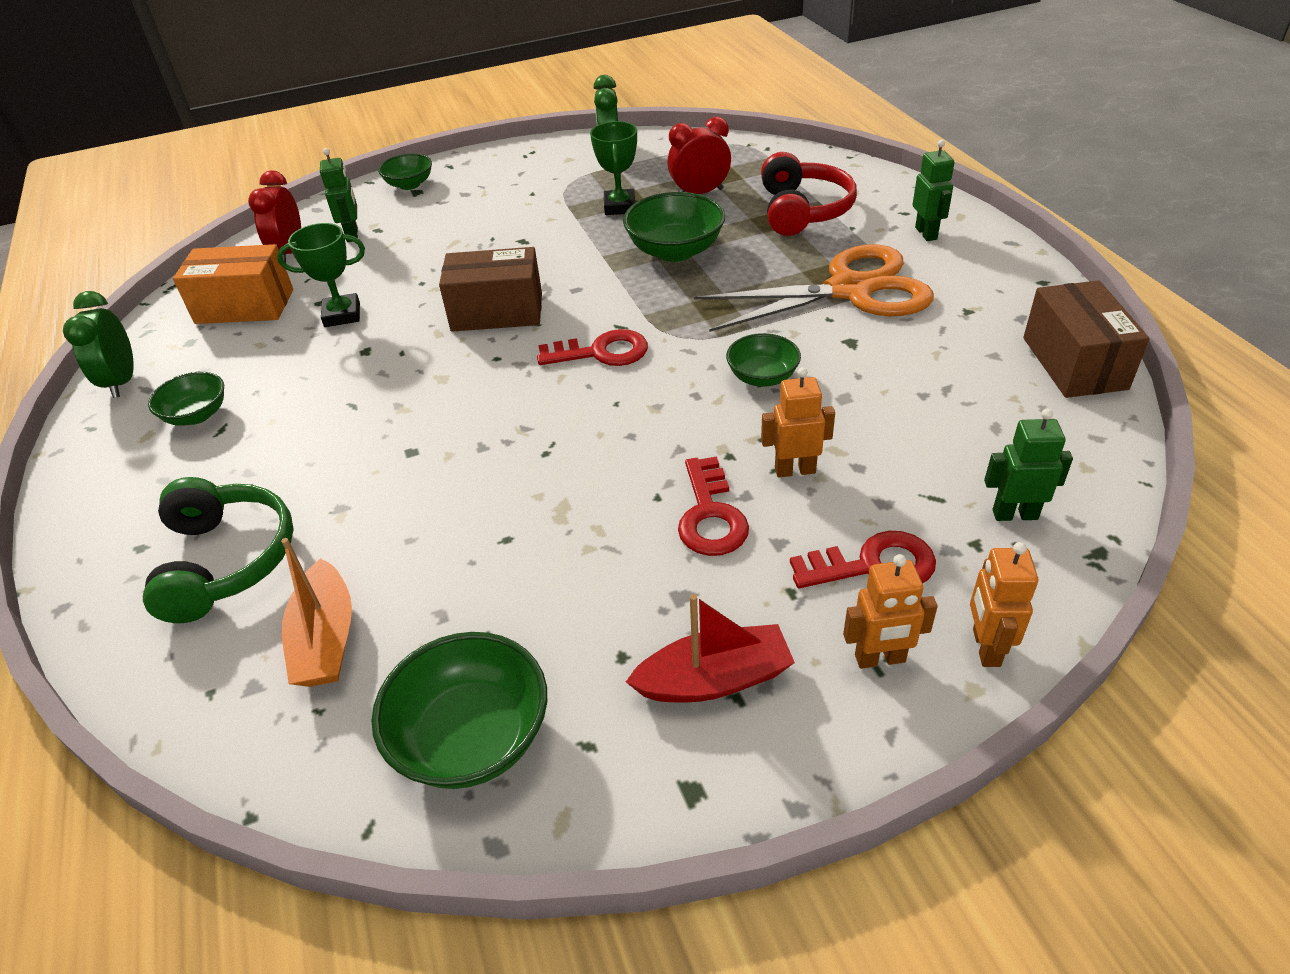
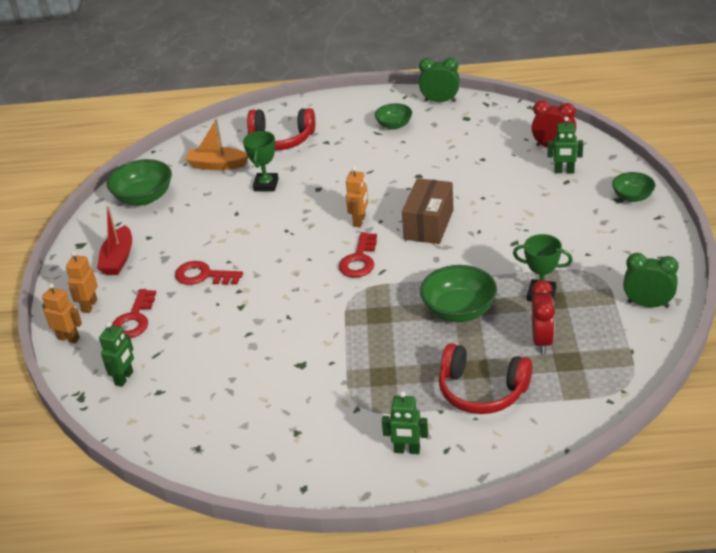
camera: 110 degrees right, 5 degrees down
green headphones [143,477,294,623] -> red headphones [247,108,315,151]
orange box [173,244,293,324] -> none
green trophy [277,223,365,327] -> green trophy moved to [243,131,279,191]
orange scissors [694,244,934,332] -> none
green bowl [726,333,801,387] -> none
orange robot [761,367,835,477] -> orange robot moved to [346,166,368,227]
brown box [1023,280,1150,398] -> none

